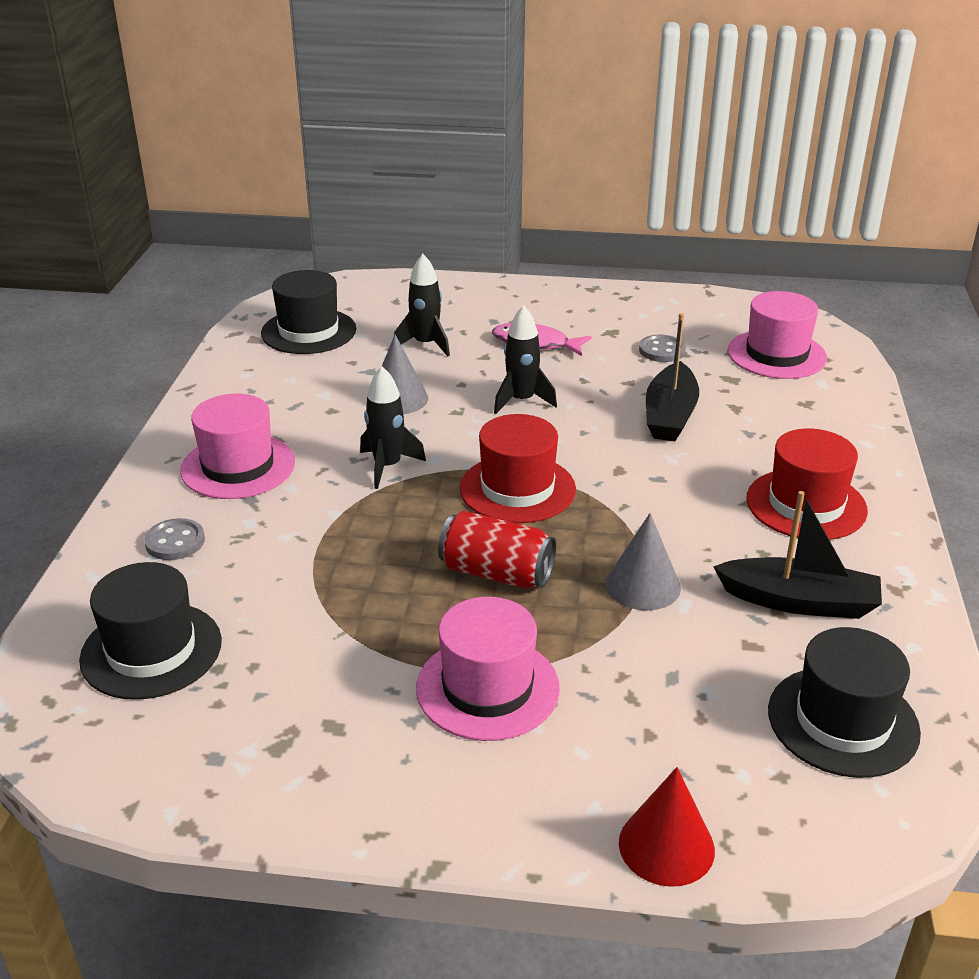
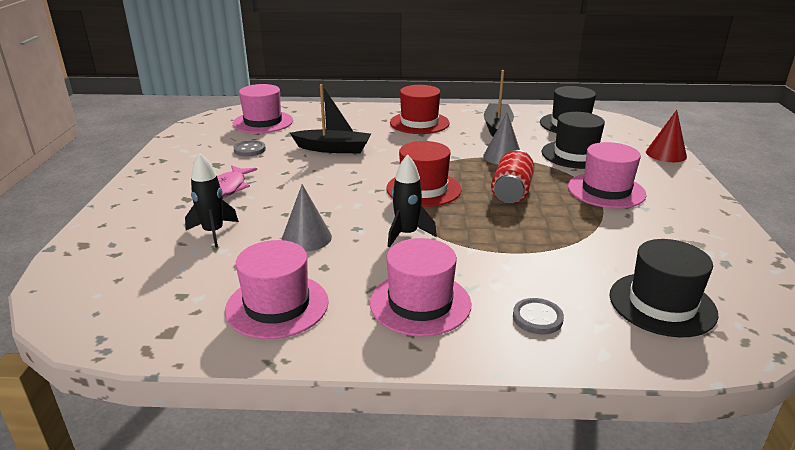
camera: 95 degrees left, 5 degrees down
black hat [261,270,356,354] -> black hat moved to [542,112,605,169]
black rocket [494,305,557,414] -> none
none -> pink hat [225,240,329,339]

